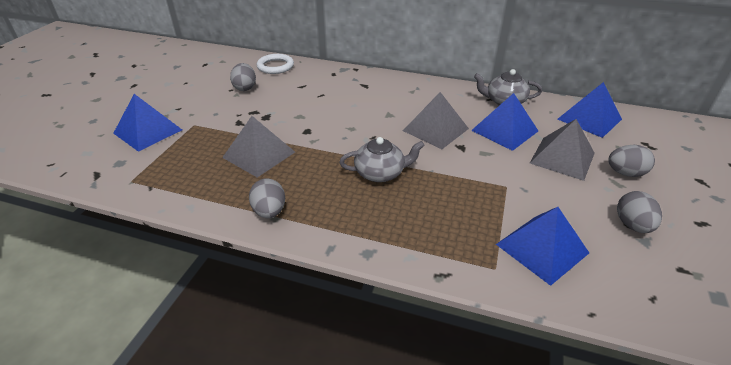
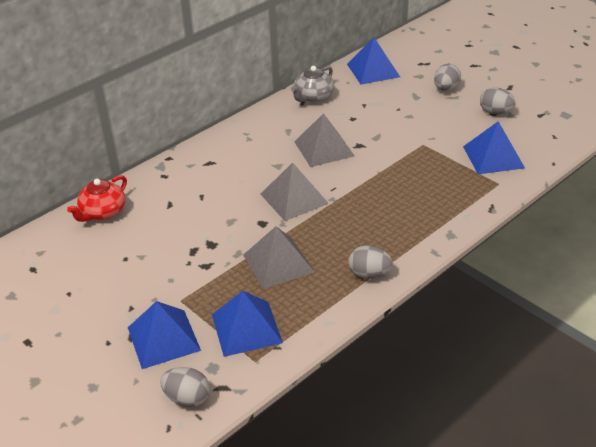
camera: 60 degrees left, 0 degrees up
grey egg [230,63,256,91] -> grey egg moved to [160,367,210,407]
white ring [257,54,294,74] -> red teapot [67,175,127,222]
grey teapot [339,137,425,182] -> none
blue pyramid [471,93,538,151] -> blue pyramid moved to [212,291,283,357]
grey pyramid [530,119,595,181] -> grey pyramid moved to [261,162,329,221]

